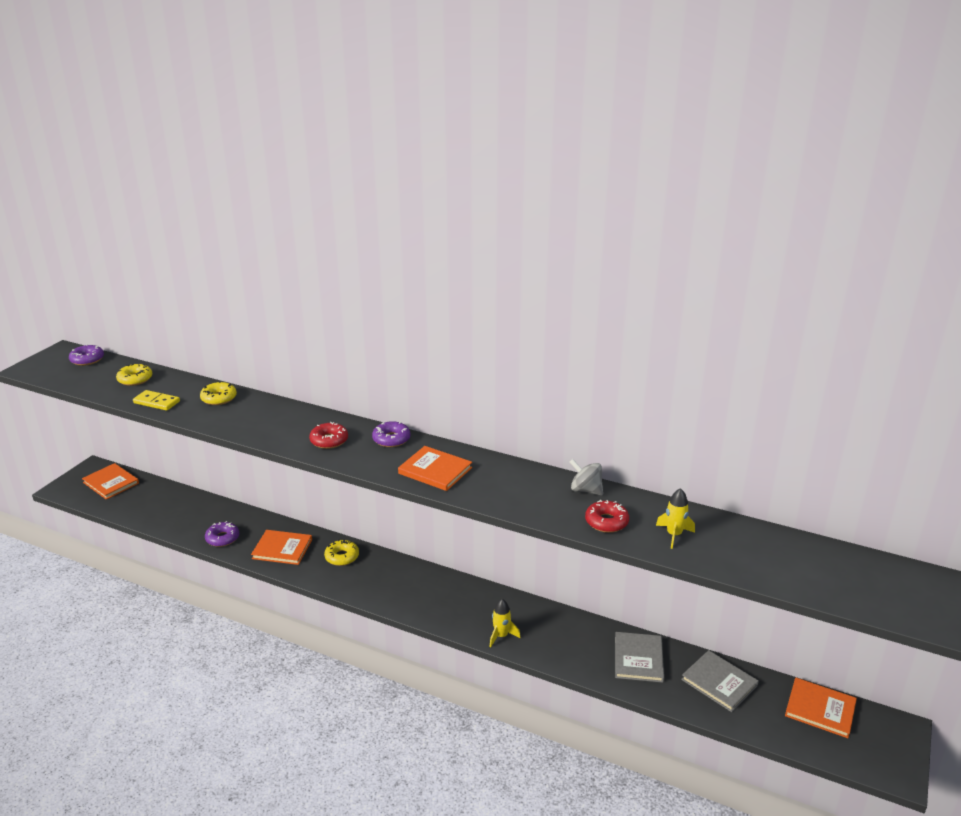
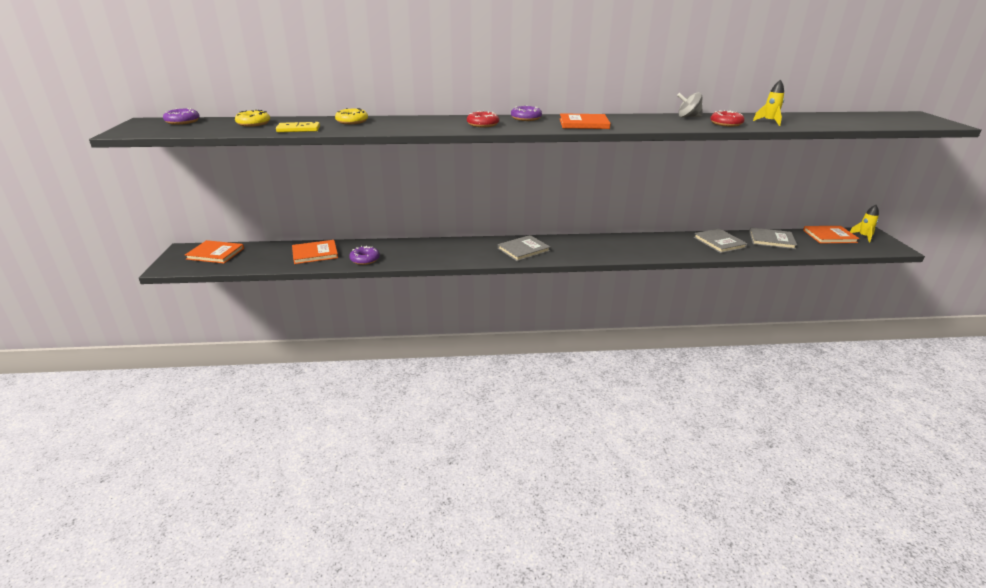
camera: 30 degrees left, 0 degrees up
orange book [251,530,312,565] -> orange book moved to [292,240,338,264]
yellow donut [324,539,359,566] -> none
yellow rocket [489,599,520,647] -> yellow rocket moved to [850,205,879,242]
none -> grey book [498,235,550,261]

